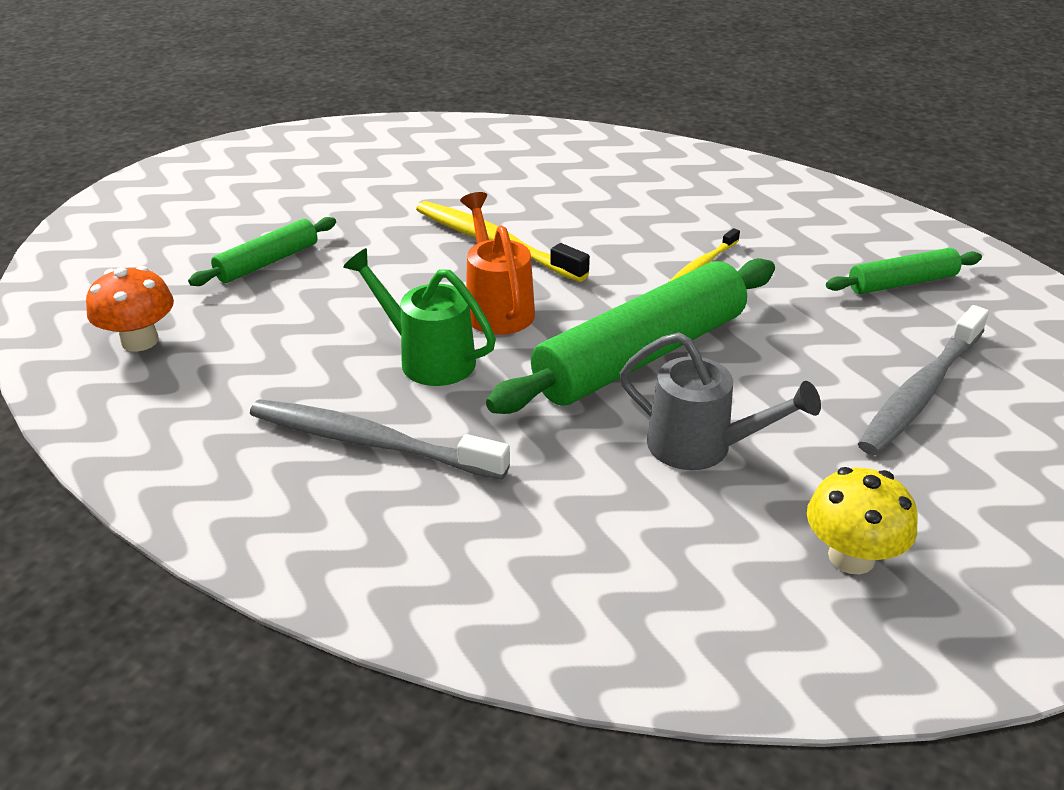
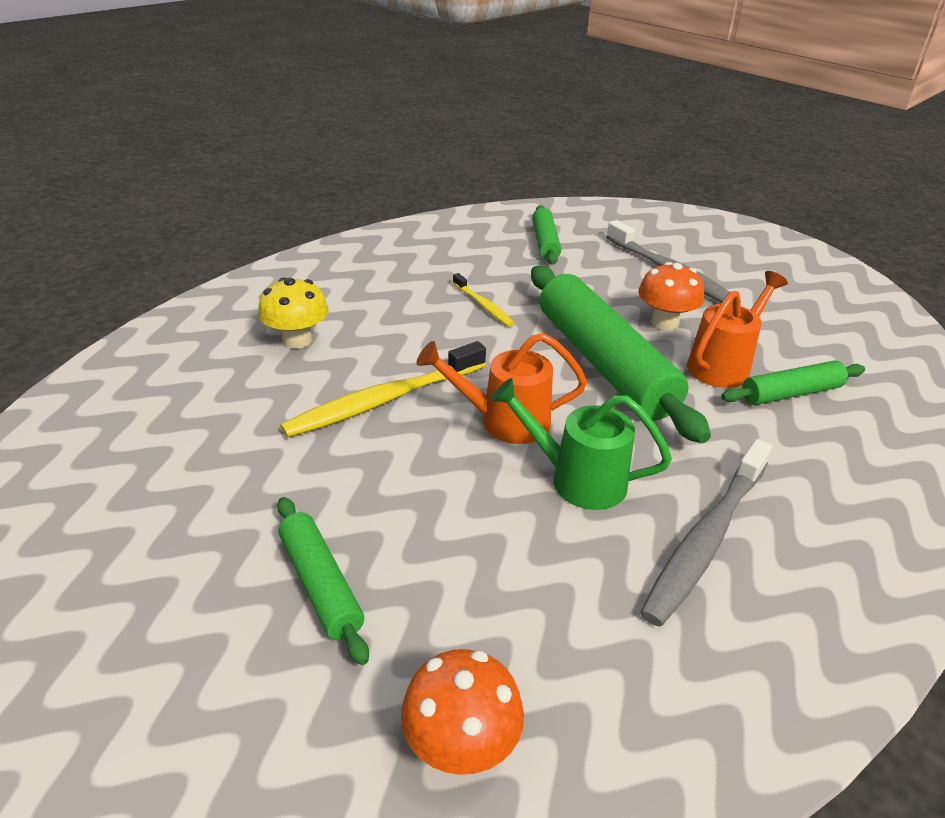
camera: 75 degrees left, 0 degrees up
green watering can [343,248,496,386] -> green watering can turned 60 degrees clockwise [490,378,672,510]
grey watering can [620,332,821,470] -> orange watering can [687,271,788,388]
yellow mushroom [807,467,918,574] -> yellow mushroom moved to [258,278,329,349]
none -> orange mushroom [638,262,704,330]
none -> green rolling pin [721,361,865,405]

